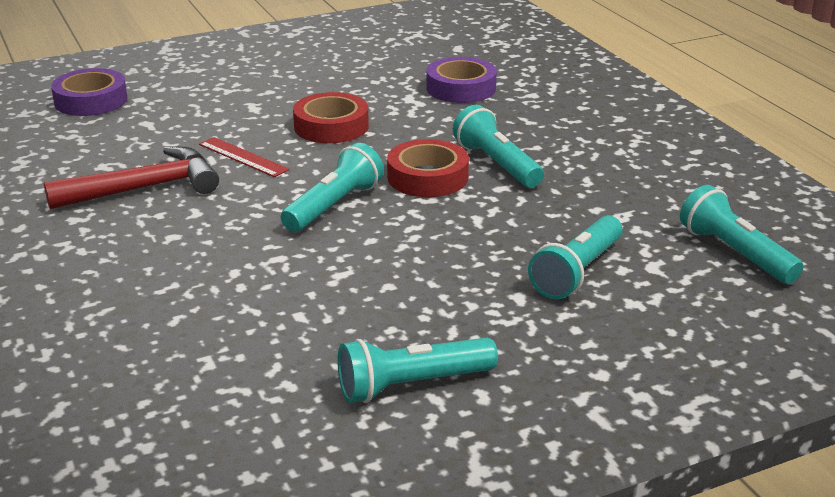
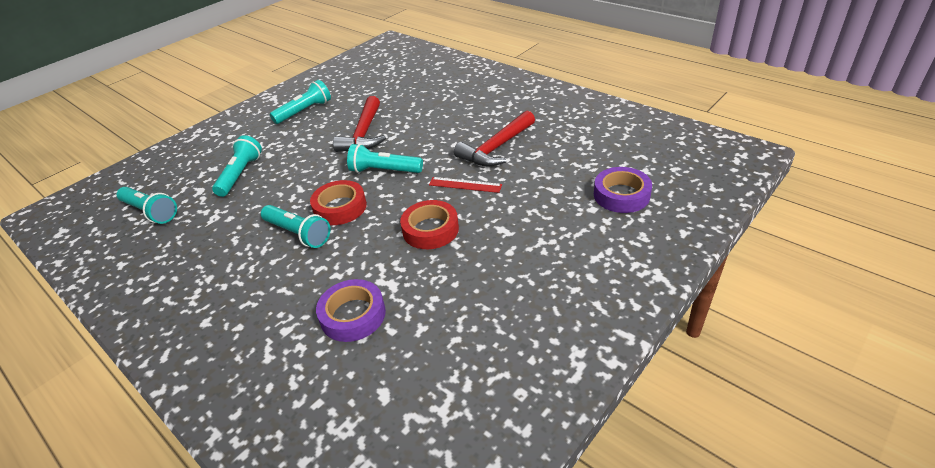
camera: 160 degrees right, 10 degrees up
turquoise flashlight [281,143,384,232] -> turquoise flashlight turned 90 degrees clockwise [347,144,423,173]
none -> red hammer [333,96,386,152]

